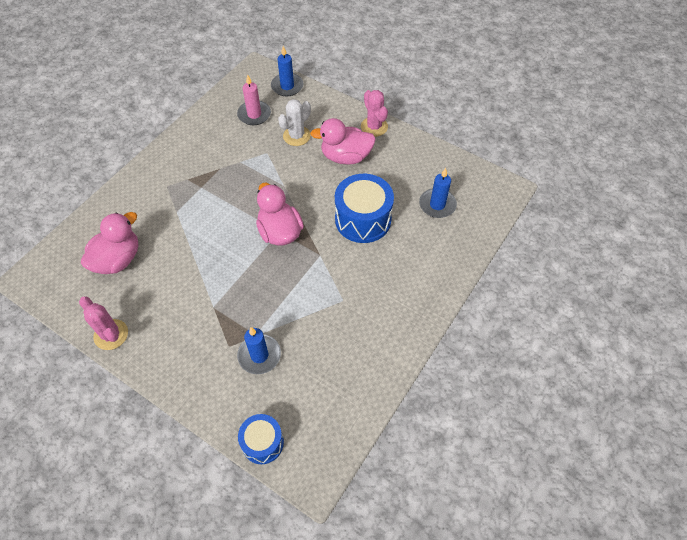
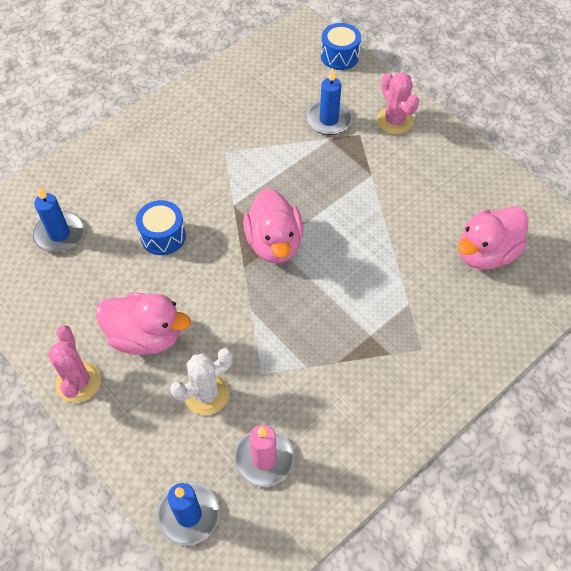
camera: 165 degrees left, 0 degrees up
pink cactus [79,296,128,350] -> pink cactus moved to [377,73,419,134]
blue drum [335,174,394,243] -> blue drum [136,200,186,255], size x0.60

